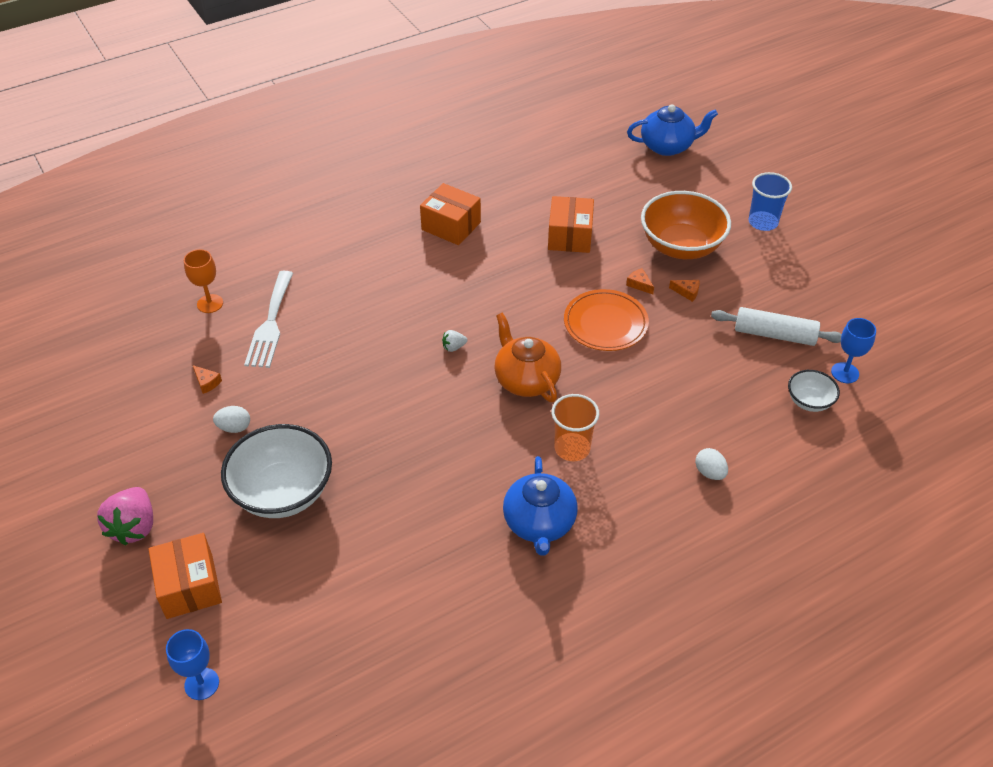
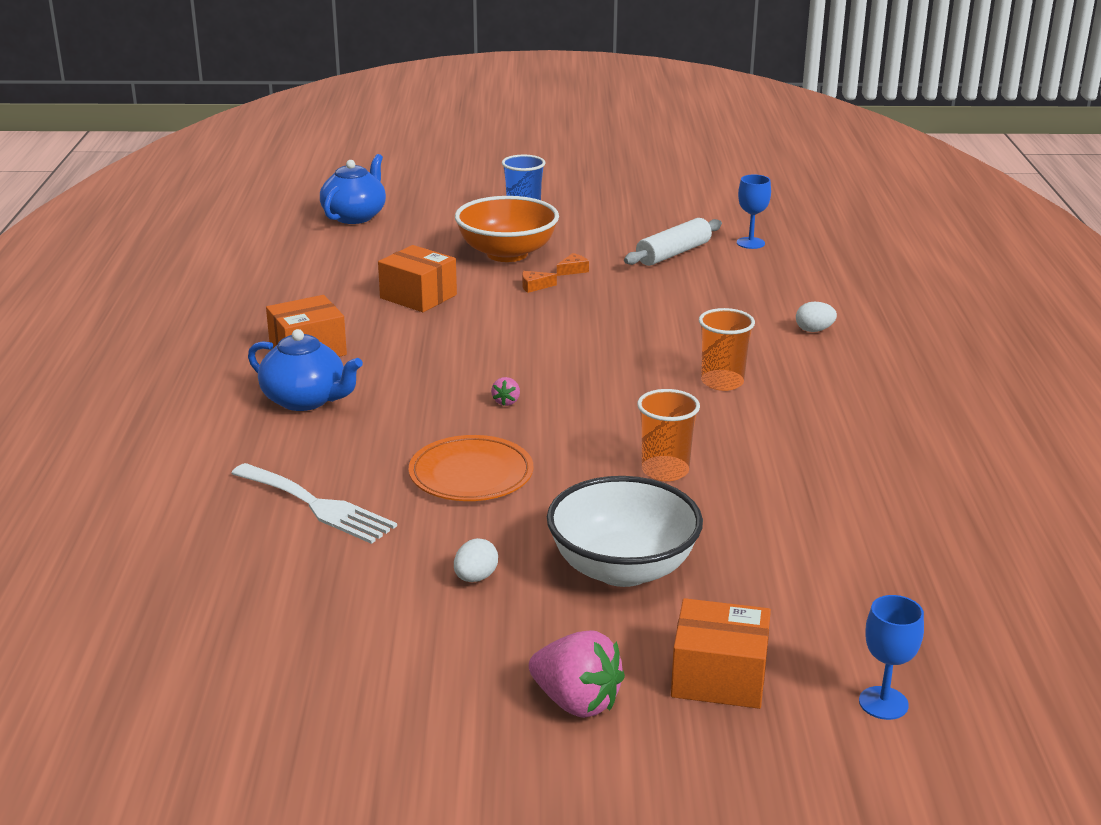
camera: 60 degrees left, 20 degrees down
orange goblet [184,249,223,313] -> none
orange cheese [193,365,222,394] -> none
white strawberry [442,330,467,352] -> pink strawberry [491,377,520,406]
orange teapot [494,313,561,402] -> none
blue teapot [503,456,578,556] -> blue teapot moved to [248,329,363,411]
orange plate [564,289,649,351] -> orange plate moved to [409,435,534,501]
white bowl [788,370,840,412] -> none
none -> orange cup [637,389,700,481]

